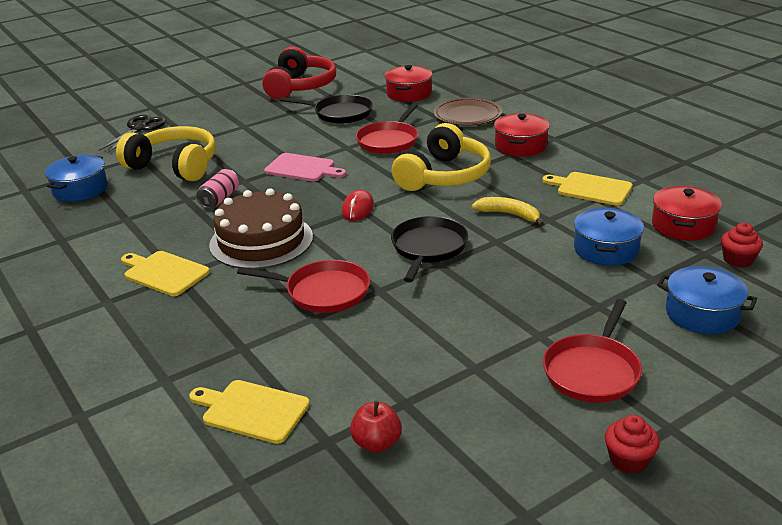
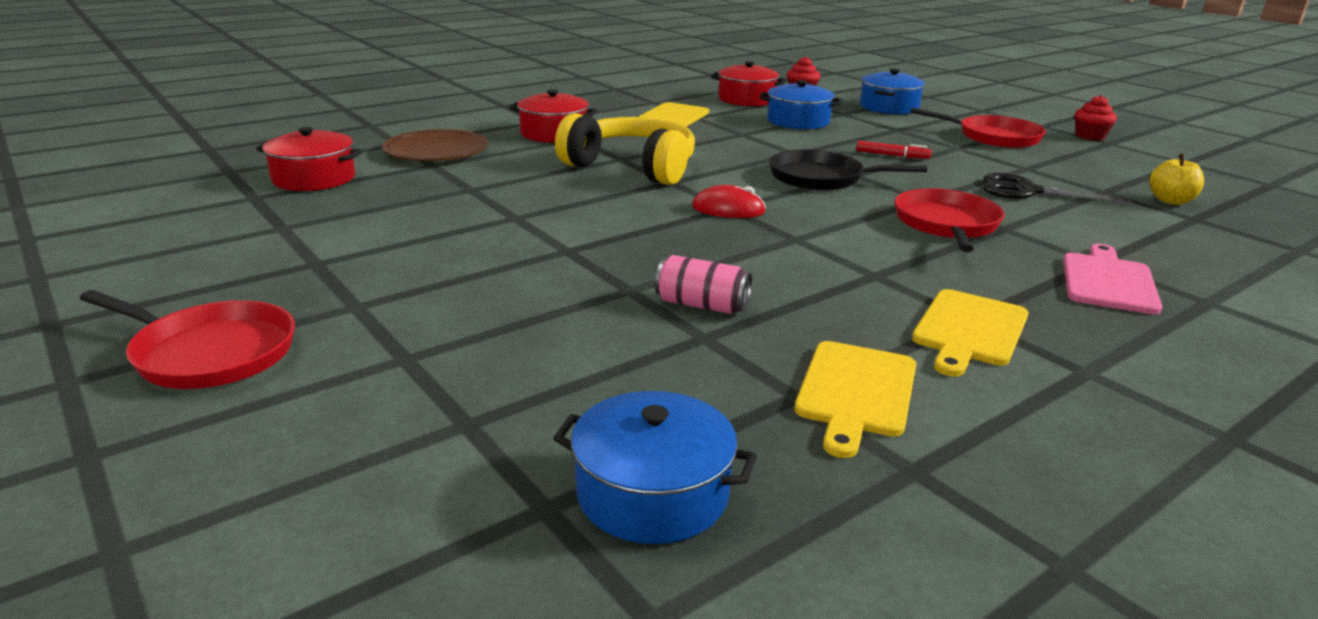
camera: 95 degrees left, 5 degrees down
black scissors [99,115,166,153] -> black scissors moved to [983,173,1134,204]
yellow headphones [116,126,216,181] -> none
yellow cutting board [189,380,310,444] -> yellow cutting board moved to [794,341,916,458]
brown cake [209,188,313,269] -> none
red headphones [262,46,336,99] -> none
pink cutting board [264,153,346,181] -> pink cutting board moved to [1063,244,1163,315]
black pan [280,95,373,124] -> none
red apple [350,401,402,453] -> yellow apple [1150,153,1204,205]
red pan [356,103,418,154] -> red pan moved to [80,290,295,389]
yellow banana [472,197,544,226] -> none
none -> red marker [856,141,932,159]

